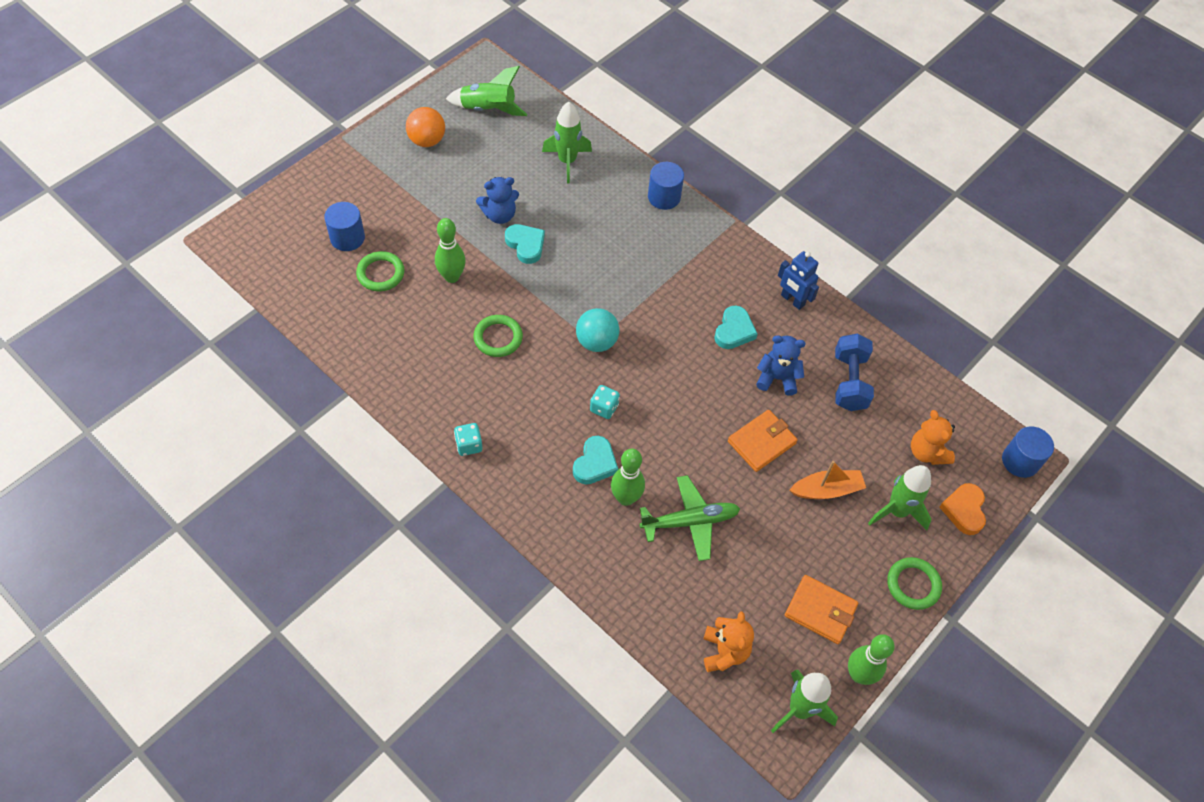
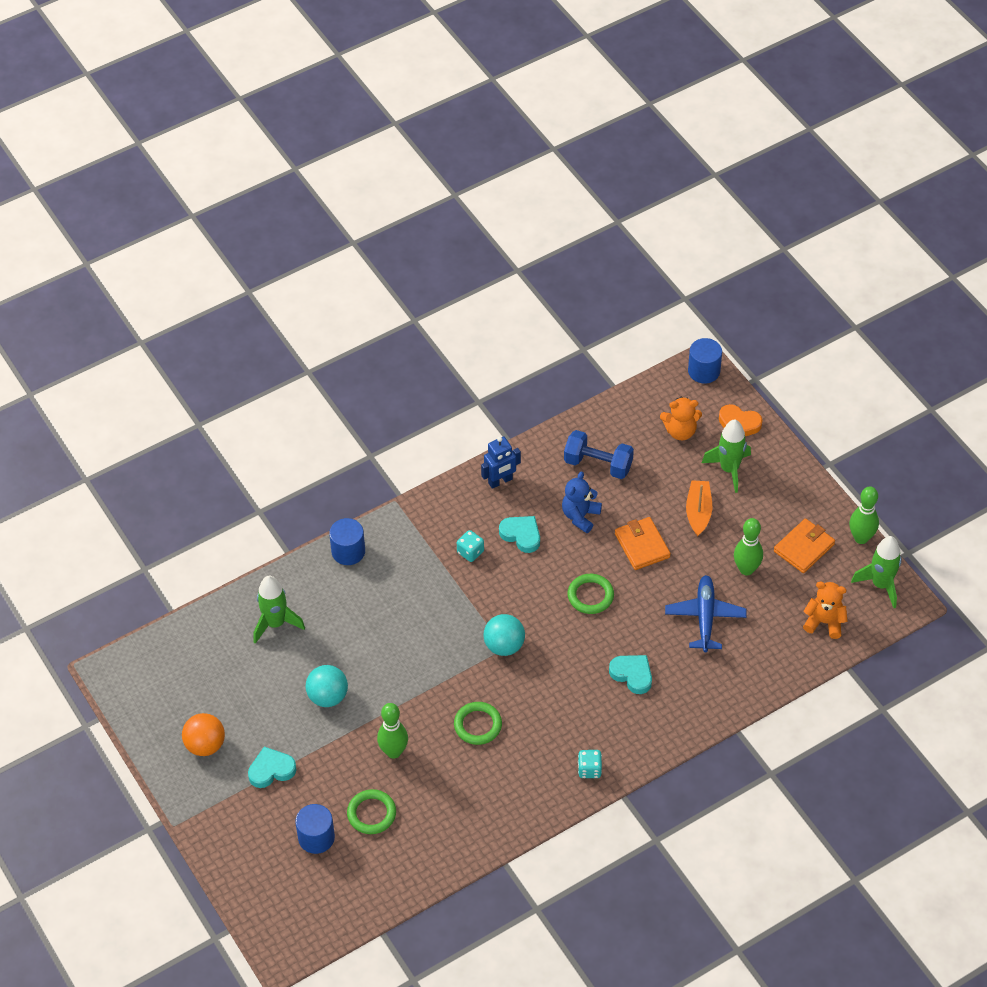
camera: 70 degrees left, 5 degrees down
green rocket [446,66,527,116] -> none
blue teddy bear [476,177,519,224] -> turquoise ball [306,665,348,707]
turquoise heart [505,224,545,264] -> turquoise heart moved to [248,747,296,788]
turquoise dice [590,385,620,419] -> turquoise dice moved to [457,530,484,562]
green bowling pin [611,448,645,506] -> green bowling pin moved to [734,518,763,576]
green plane [639,475,740,561] -> blue plane [665,575,746,652]
green ring [887,557,942,610] -> green ring moved to [567,574,614,614]

